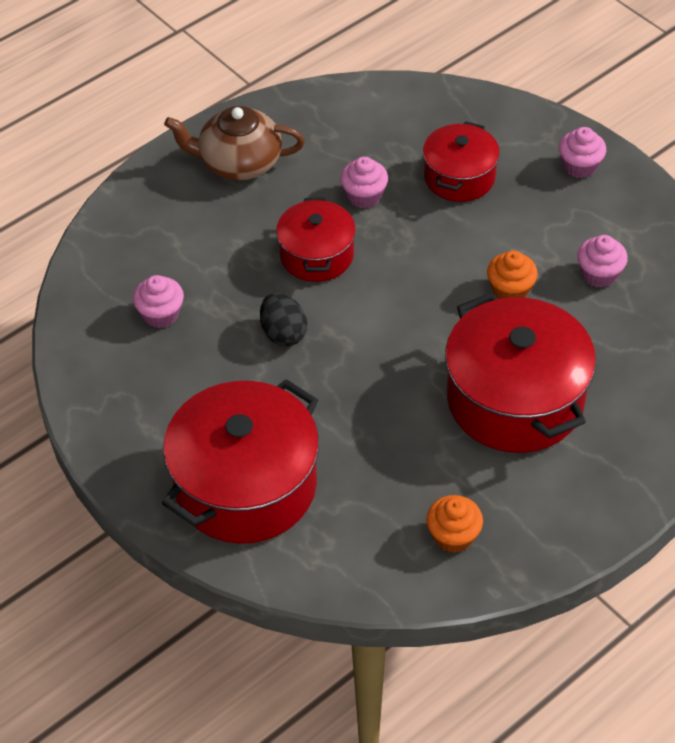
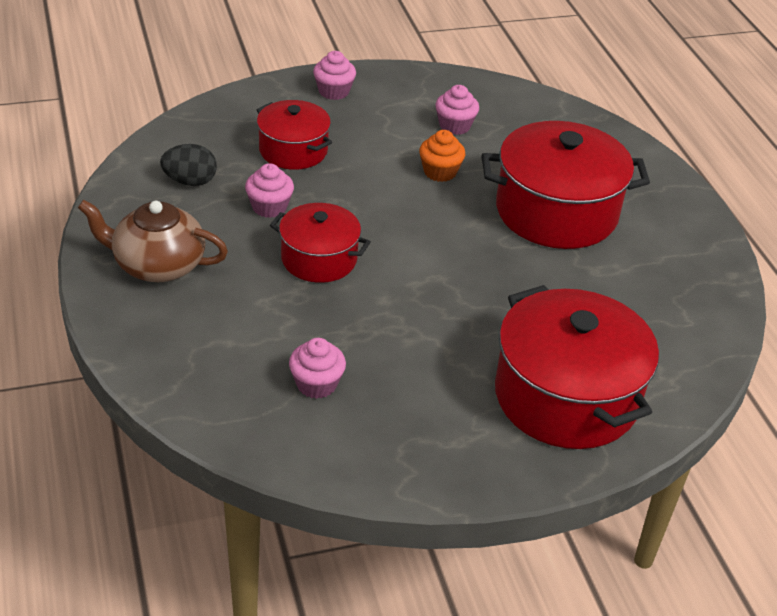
camera: 70 degrees left, 10 degrees down
brown teapot [164,106,305,180] -> brown teapot turned 75 degrees clockwise [78,200,228,282]
black egg [260,293,307,347] -> black egg moved to [160,144,217,186]
orange cupcake [426,495,483,553] -> none

